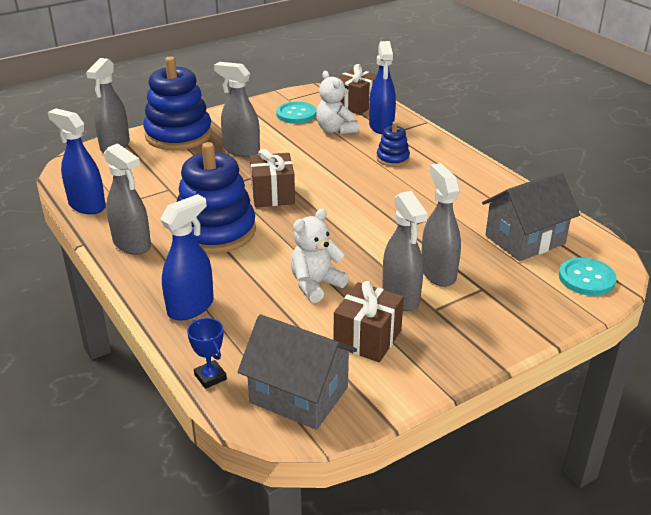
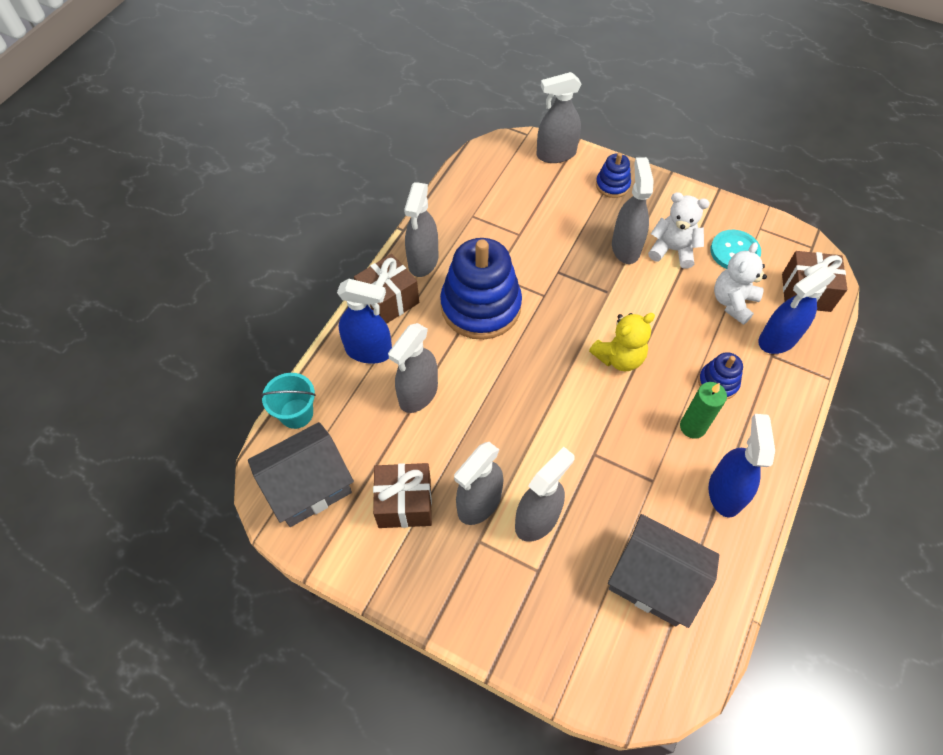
camera: 60 degrees right, 25 degrees up
blue spray bottle [48,108,106,214] -> blue spray bottle moved to [709,414,775,518]
blue stacking toy [143,56,212,150] -> blue stacking toy [596,153,631,198], size x0.47
blue trophy [187,318,227,389] -> turquoise bucket [260,373,316,429]
grey house [238,315,357,430] -> grey house turned 60 degrees clockwise [248,422,354,527]
brown gift [250,149,295,207] -> brown gift moved to [354,254,419,324]
white teddy bear [291,208,349,303] -> white teddy bear moved to [648,192,710,268]
turquoise button [559,257,617,296] -> none
none -> grey spray bottle [388,323,438,413]
none -> yellow teddy bear [589,313,655,371]
none -> green candle [680,382,727,439]

